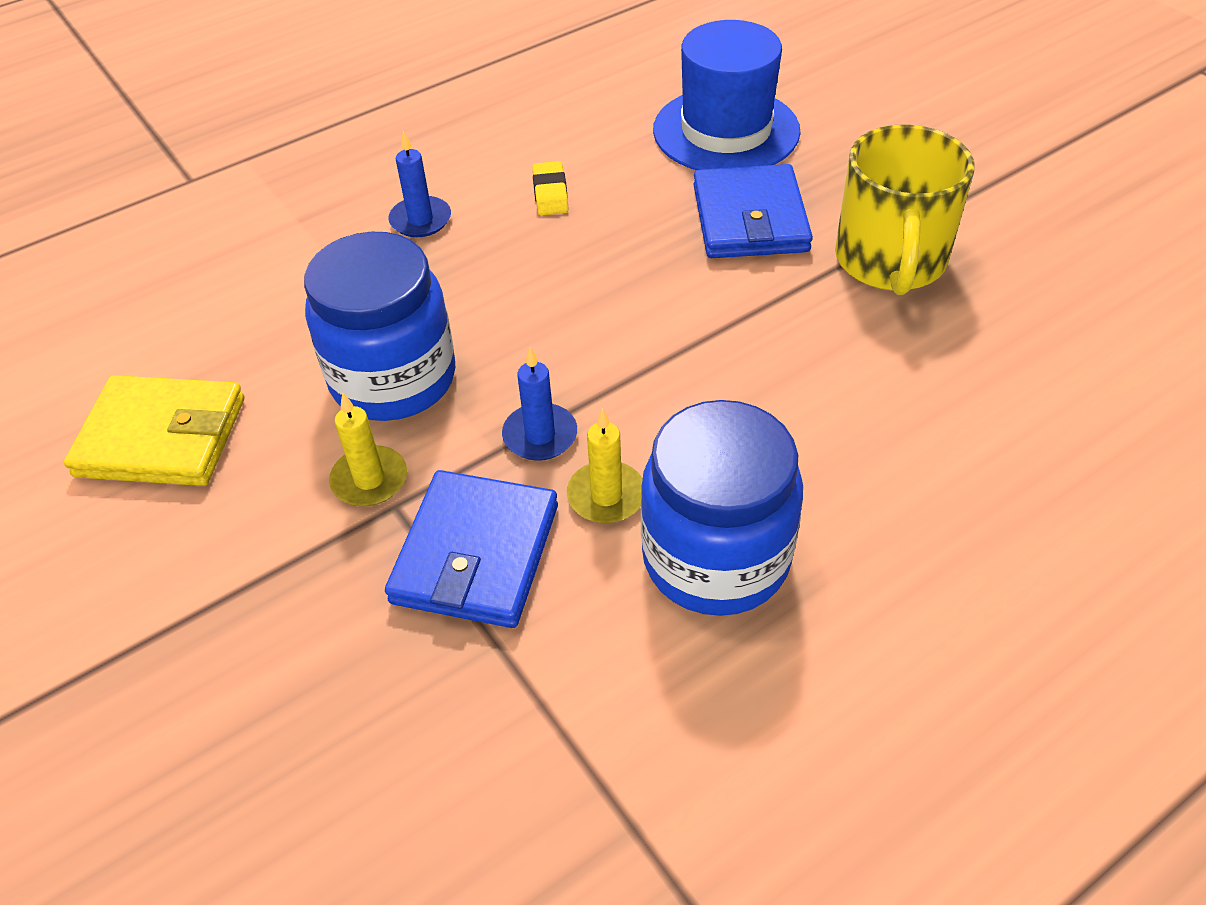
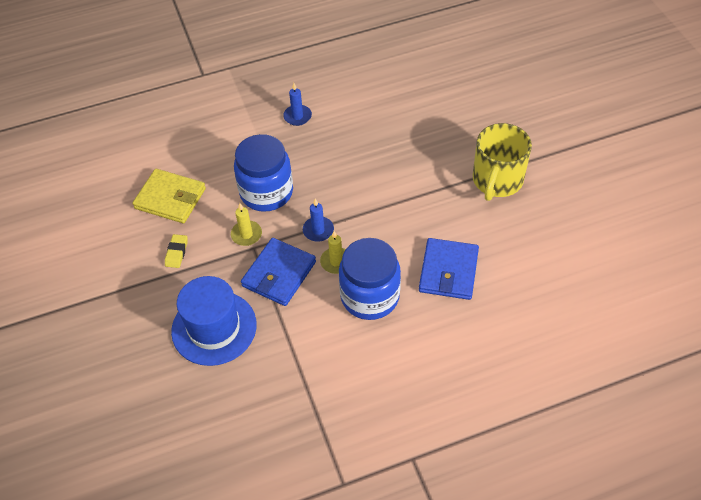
camera: 15 degrees right, 5 degrees up
yellow eraser [532,161,569,215] -> yellow eraser moved to [165,234,187,268]
blue hat [653,20,800,170] -> blue hat moved to [171,276,257,366]
blue wallet [693,164,813,258] -> blue wallet moved to [419,238,479,300]

